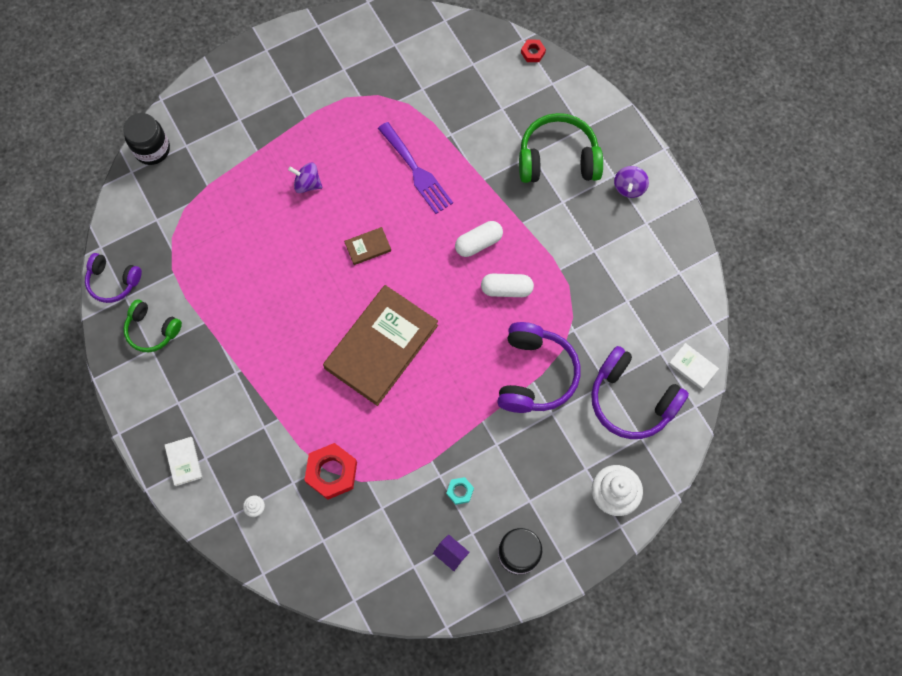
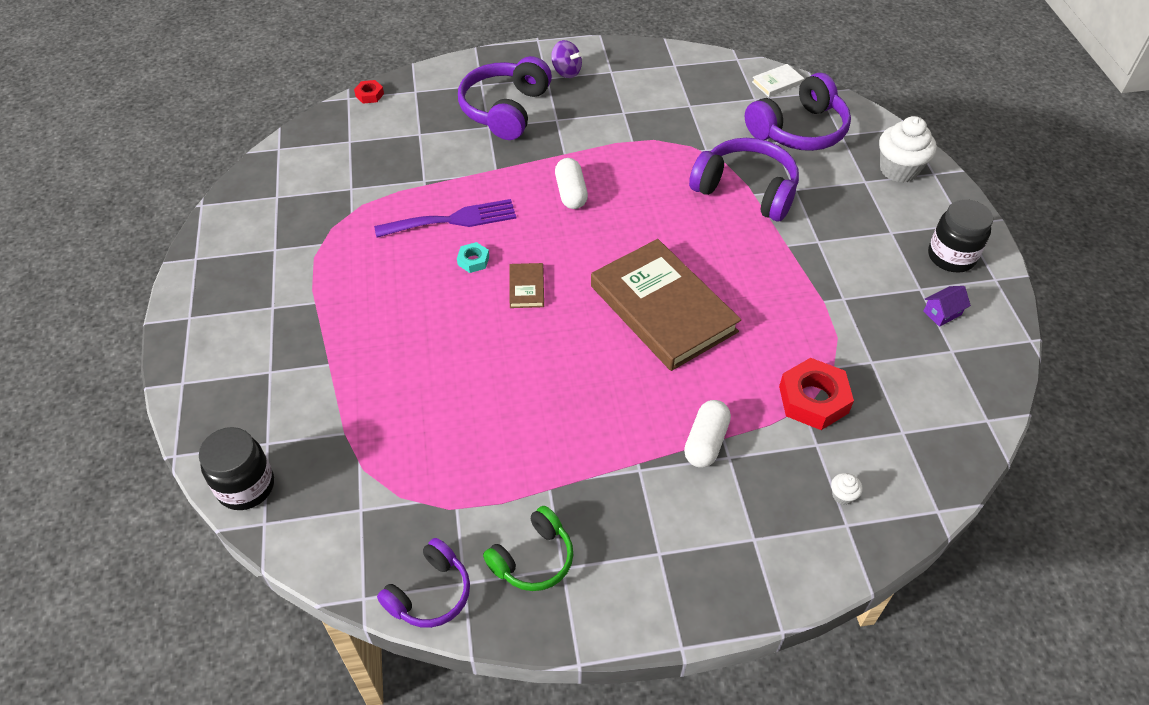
camera: 70 degrees left, 20 degrees down
white book [165,437,203,486] -> none
purple spinning top [288,163,322,193] -> none
turquoise nut [446,477,474,505] -> turquoise nut moved to [457,242,489,273]
white capsule [481,274,534,297] -> white capsule moved to [684,400,731,468]
green headphones [519,113,603,183] -> purple headphones [458,56,552,140]

